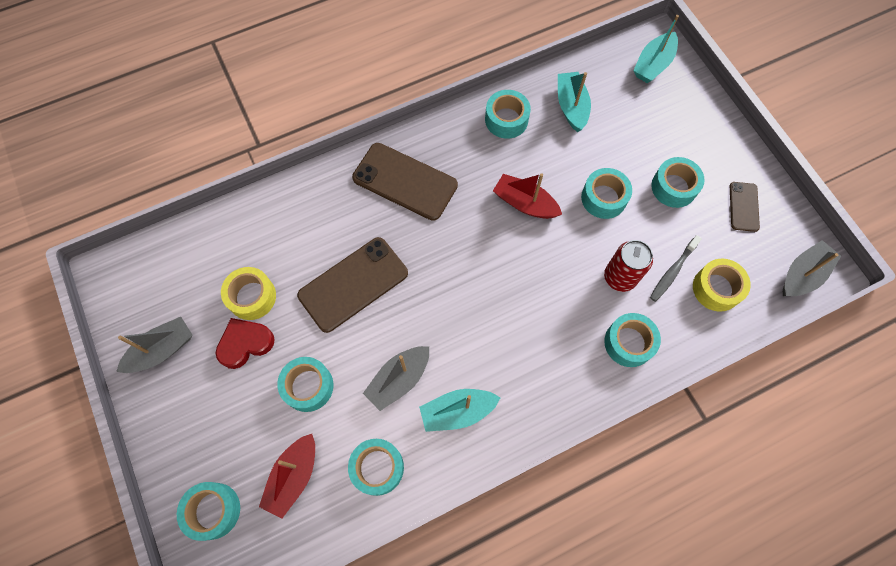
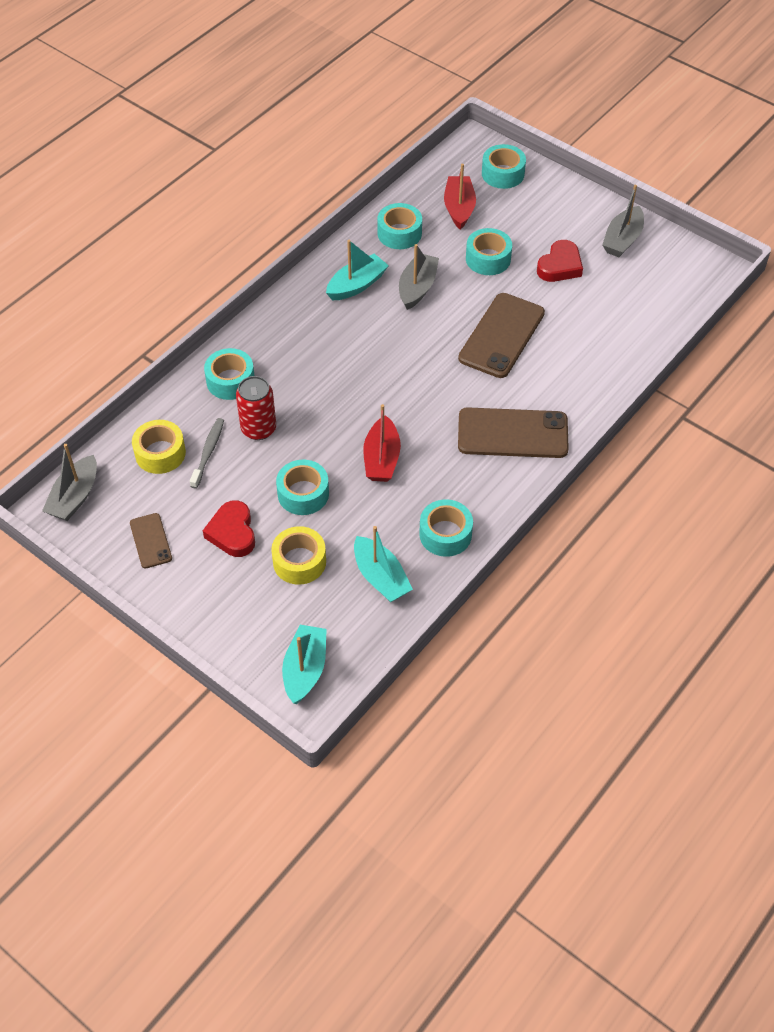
camera: 155 degrees right, 15 degrees down
yellow tape [221,267,276,320] -> yellow tape moved to [271,526,326,585]
red boat [493,173,562,219] -> red boat turned 90 degrees clockwise [363,404,401,482]
turquoise tape [651,157,705,208] -> red heart [203,500,255,557]

